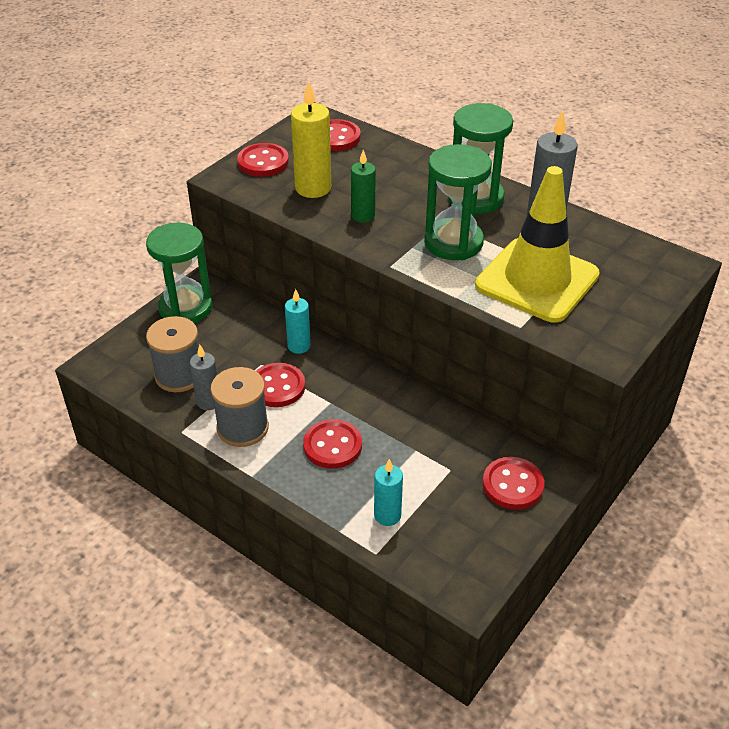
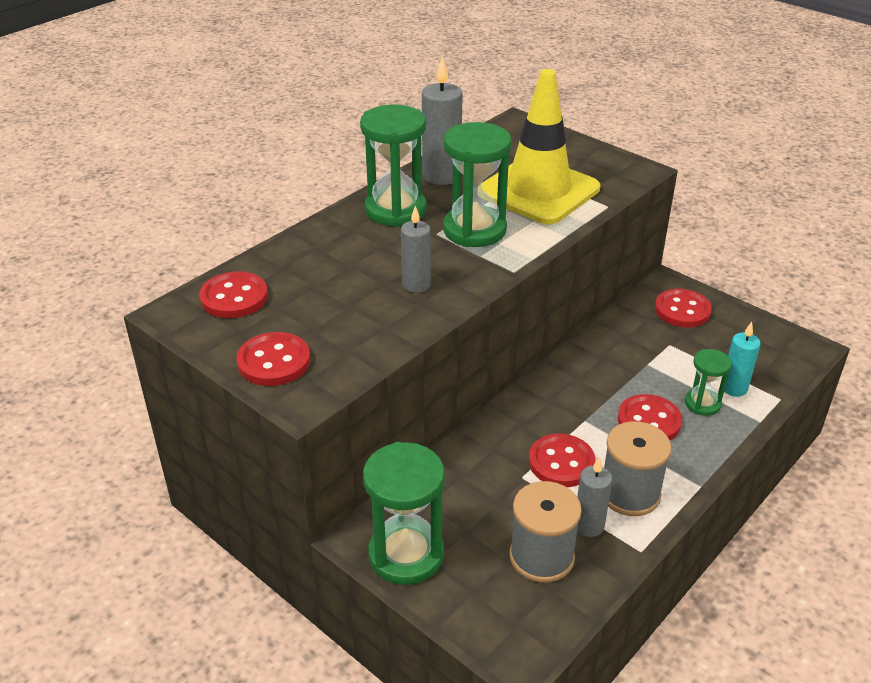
camera: 85 degrees left, 5 degrees down
turquoise candle [285,289,311,354] -> none
yellow candle [291,81,331,198] -> none
green candle [351,150,376,223] -> grey candle [401,206,431,293]
none -> green hourglass [685,349,732,416]

